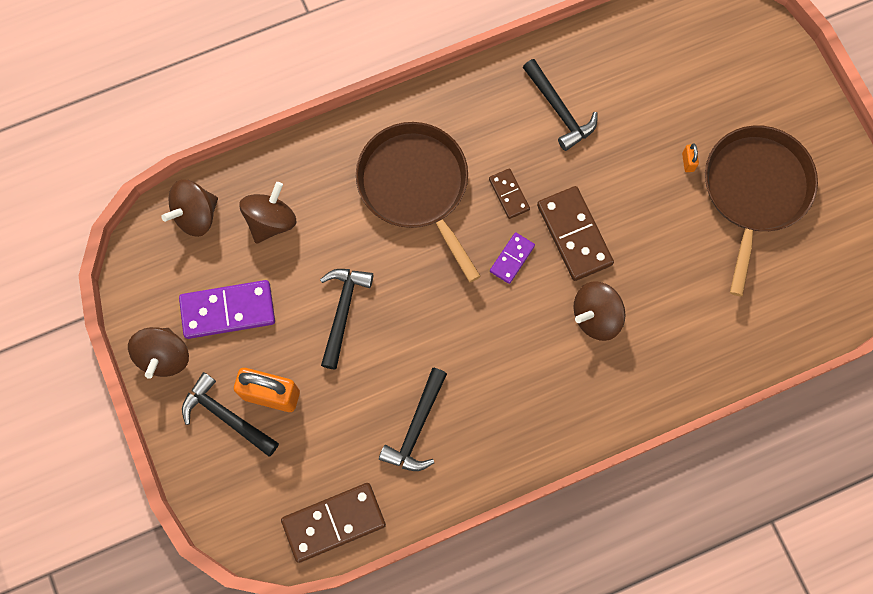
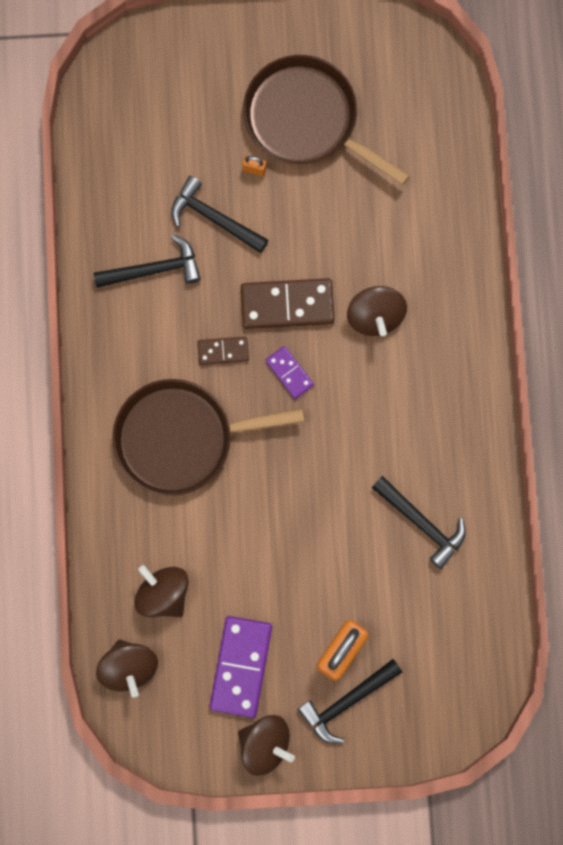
camera: 70 degrees left, 5 degrees up
brown domino [281,483,386,563] -> none
black hammer [320,269,373,370] -> black hammer moved to [171,176,268,253]

